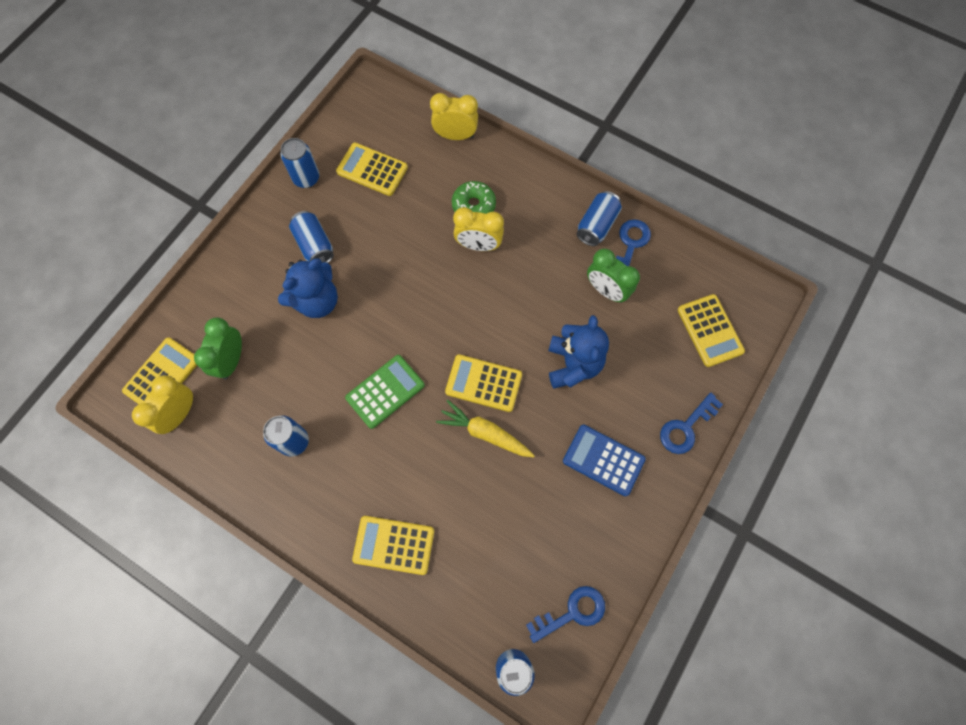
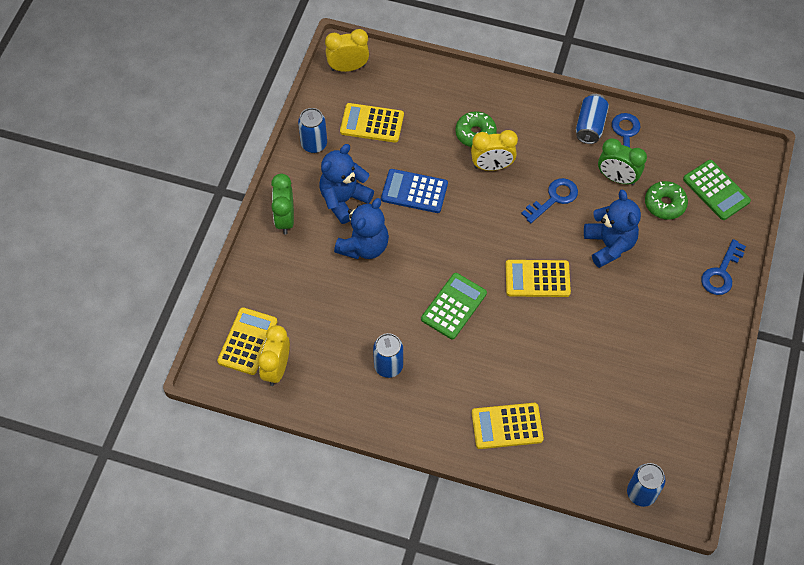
camera: 15 degrees left, 10 degrees down
green clock [194,317,242,379] -> green clock moved to [271,174,294,234]
blue can [289,211,334,263] -> blue teddy bear [319,144,374,224]
yellow clock [430,93,478,140] -> yellow clock moved to [325,29,369,72]
yellow carrot [436,400,535,457] -> none
blue key [526,586,605,643] -> blue key moved to [521,178,578,223]
blue calculator [563,425,646,496] -> blue calculator moved to [381,169,448,213]
yellow calculator [678,294,745,367] -> green calculator [683,160,751,220]
none -> green donut [645,181,688,220]

